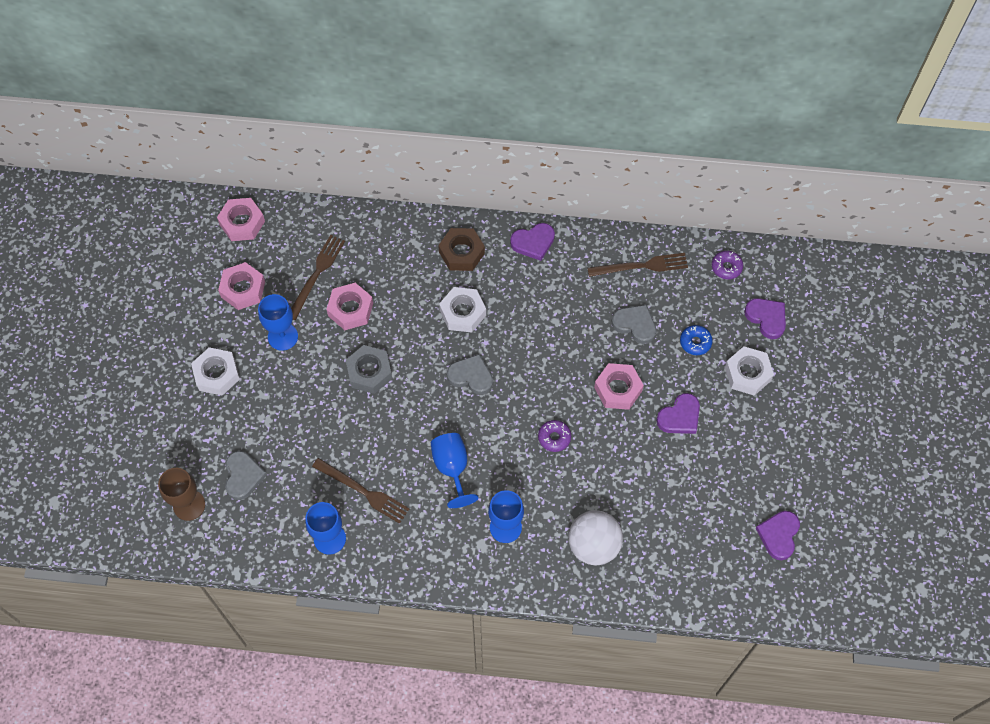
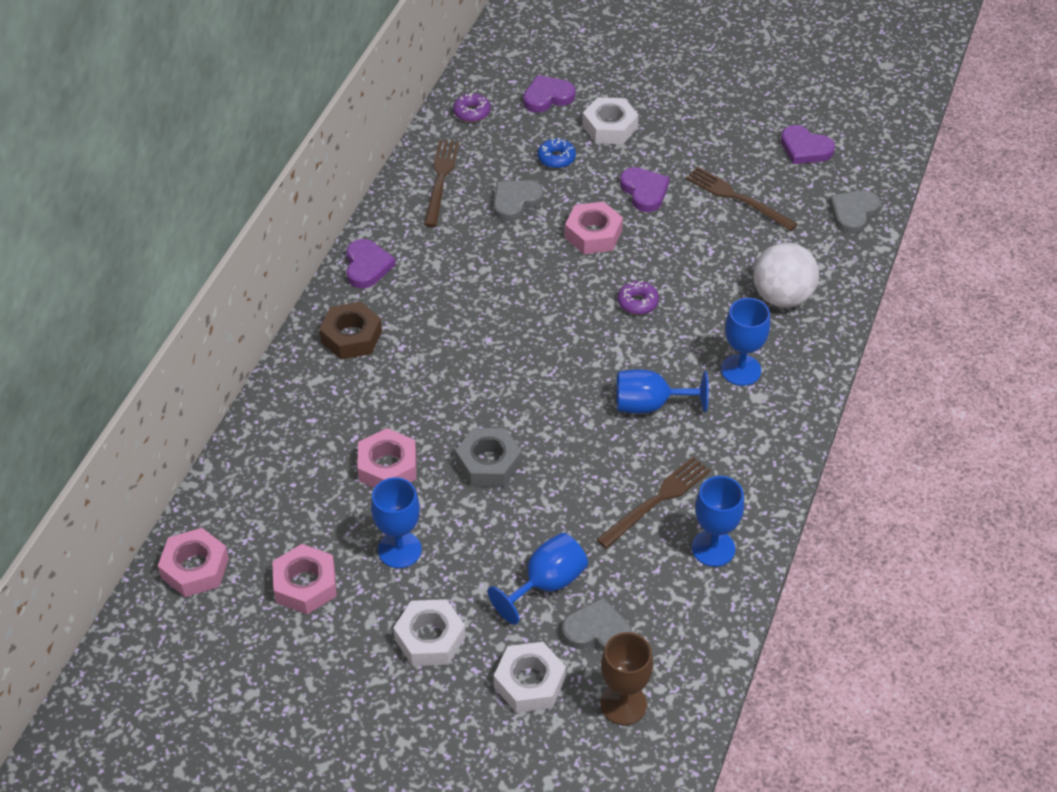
camera: 75 degrees left, 15 degrees down
brown fork [291,235,345,320] -> brown fork moved to [686,167,797,231]
white nut [439,287,486,333] -> white nut moved to [494,642,566,713]
grey heart [447,354,493,395] -> grey heart moved to [829,190,881,234]
none -> blue goblet [488,533,588,625]

